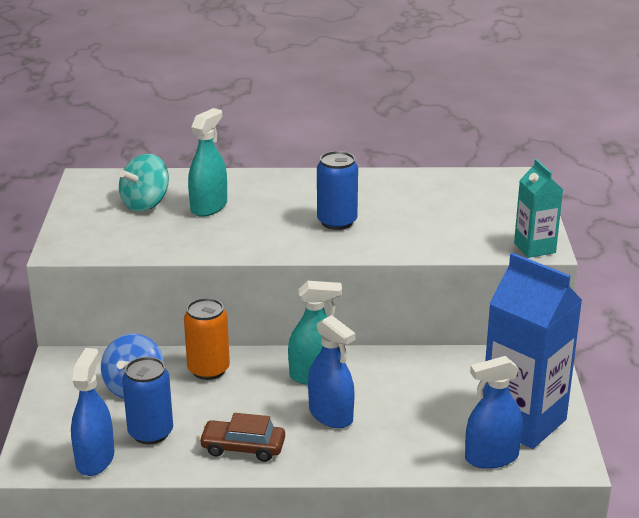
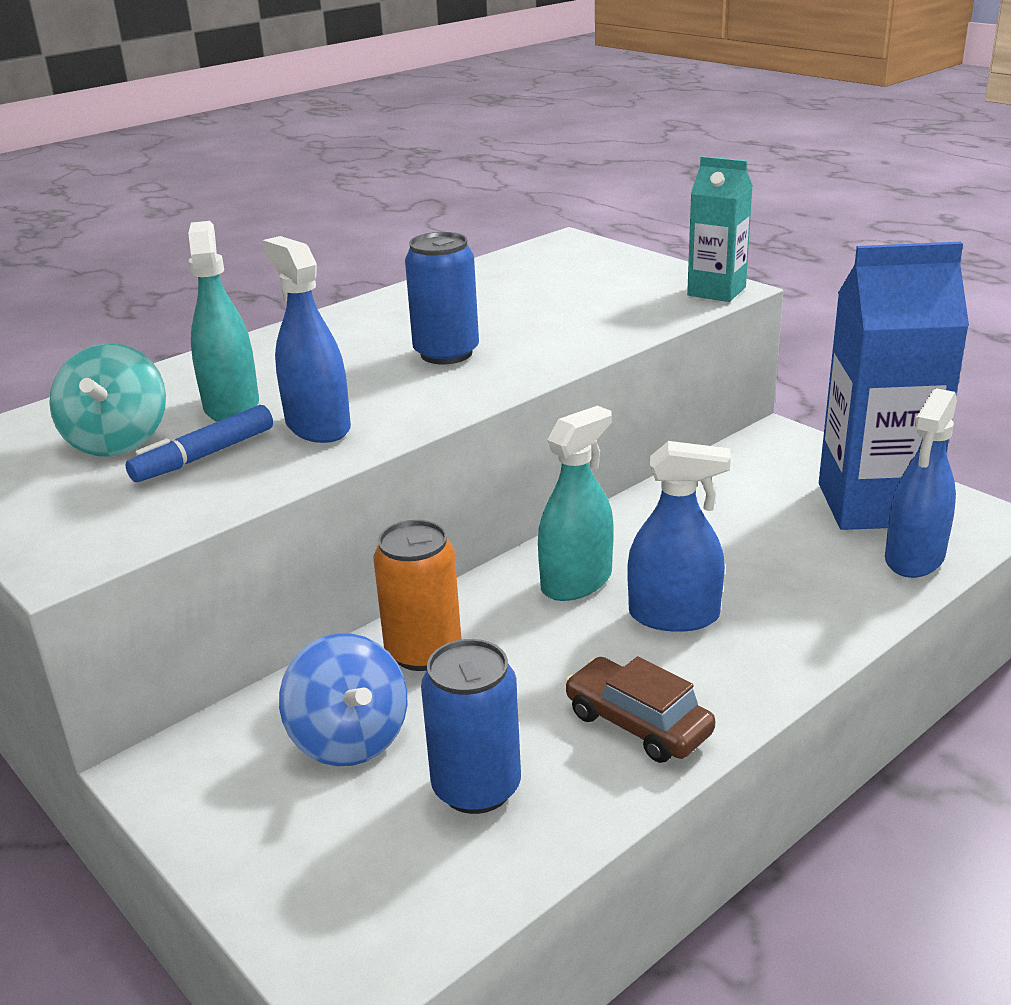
camera: 40 degrees left, 0 degrees up
blue spray bottle [71,348,114,476] -> blue spray bottle moved to [263,236,351,443]
brown car [199,413,285,462] -> brown car turned 75 degrees clockwise [565,656,716,763]
none -> blue marker [125,405,273,482]

